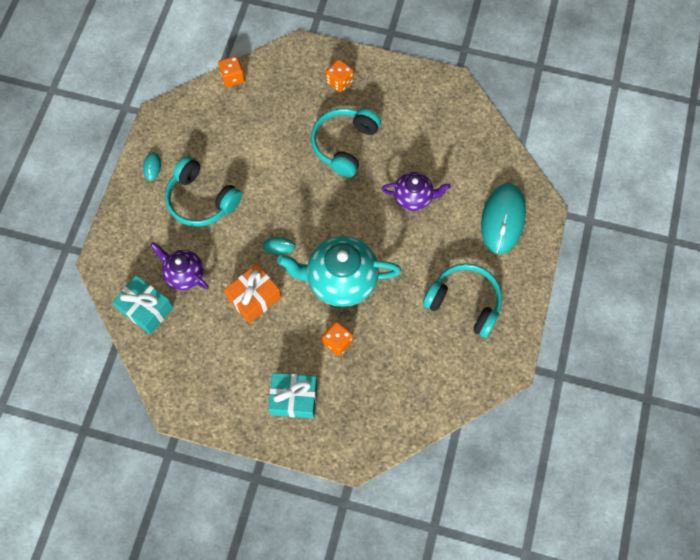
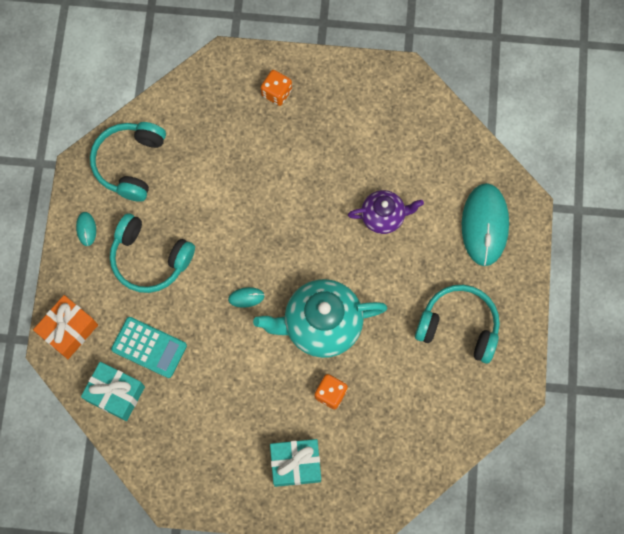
camera: 10 degrees left, 5 degrees up
purple teapot [151,242,209,290] -> turquoise calculator [111,317,187,378]
orange dice [218,56,245,87] -> none
orange gift [224,264,281,324] -> orange gift moved to [33,295,98,359]
turquoise headphones [311,108,381,178] -> turquoise headphones moved to [90,122,166,202]

